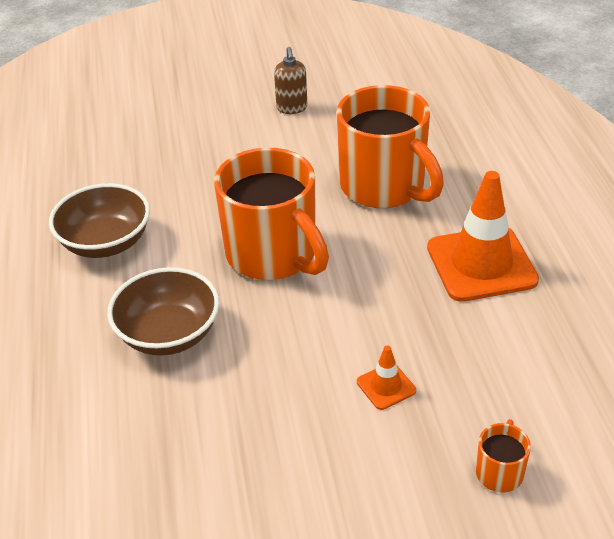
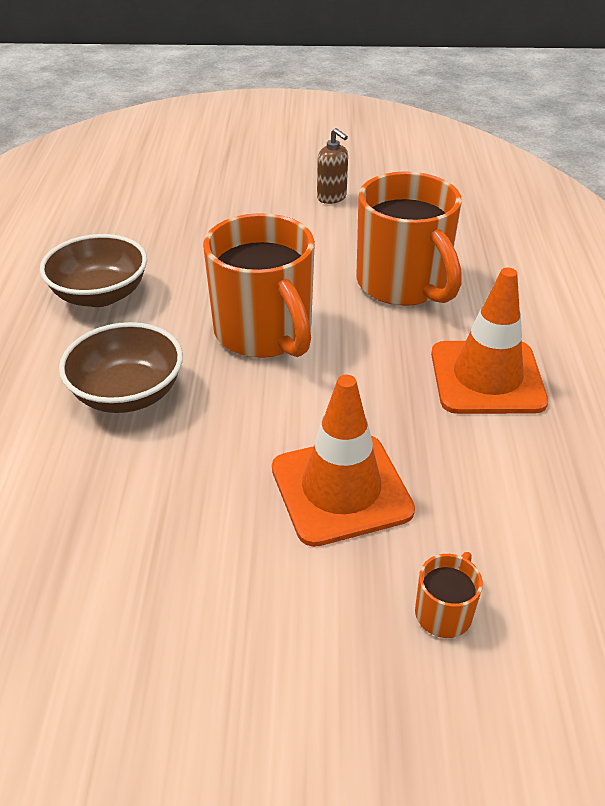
camera: 10 degrees right, 0 degrees up
brown soap dispenser [274,47,307,114] -> brown soap dispenser turned 45 degrees counterclockwise [317,128,348,204]
orange traffic cone [357,345,416,410] -> orange traffic cone [272,375,415,547], size x2.21

